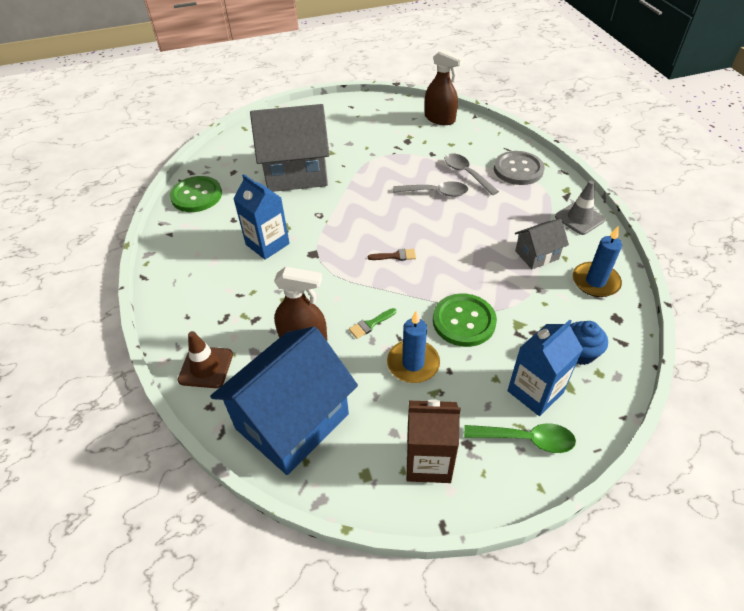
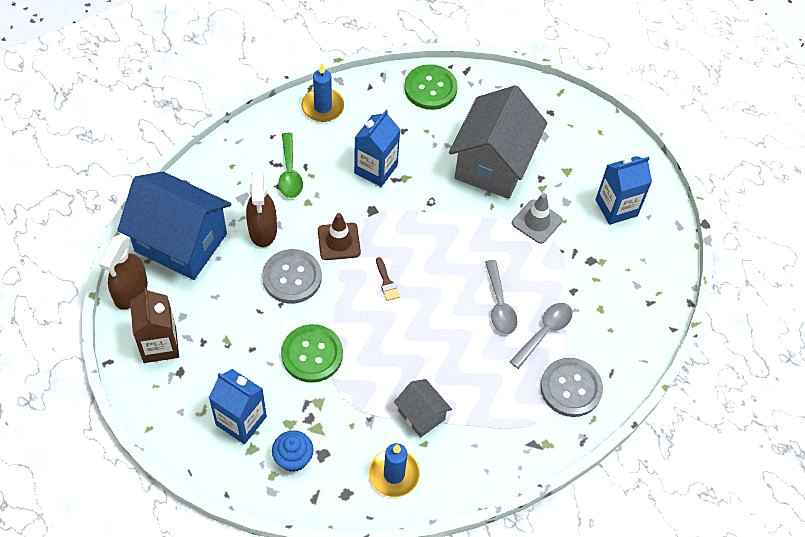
camera: 70 degrees right, 10 degrees up
brown traffic cone [178,331,233,388] -> brown traffic cone moved to [318,213,361,260]
grey house [250,104,329,192] -> grey house turned 45 degrees clockwise [449,85,548,199]
green brush [349,308,396,339] -> grey button [262,249,322,303]
blue candle [387,311,440,383] -> blue candle moved to [302,63,344,122]
brown spray bottle [425,49,464,125] -> brown spray bottle moved to [99,235,148,310]
green spoon [464,423,576,453] -> green spoon moved to [278,133,303,198]
grey traffic cone [555,181,605,235] -> grey traffic cone moved to [512,193,562,244]
none -> blue carton [595,156,652,225]

